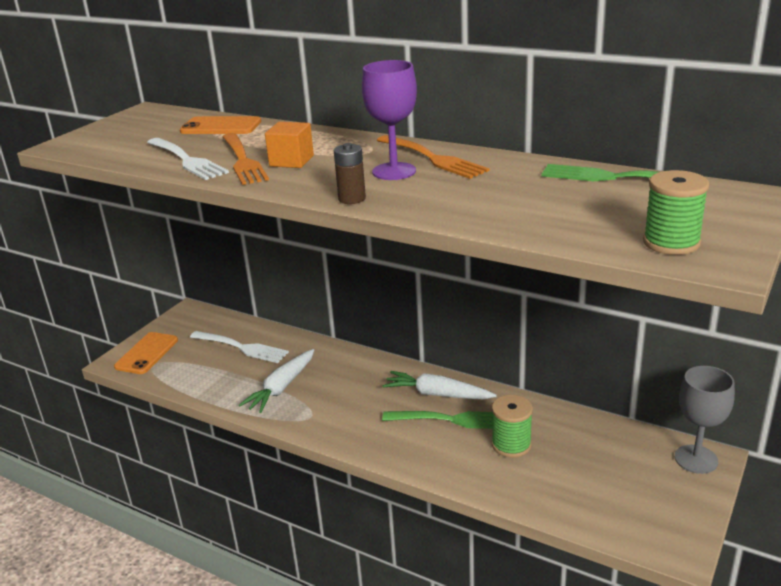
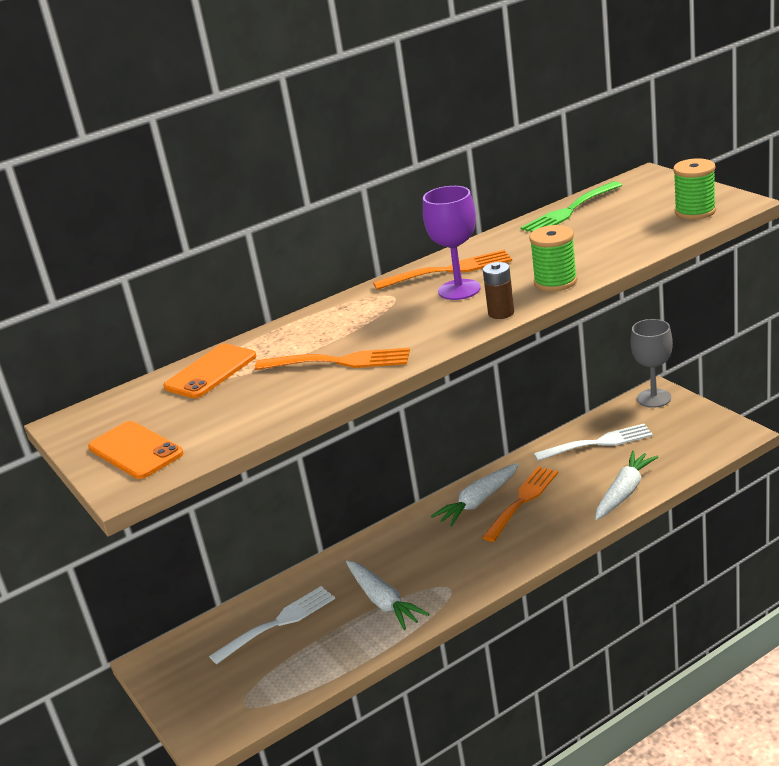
camera: 60 degrees left, 0 degrees up
orange phone [114,332,178,374] -> orange phone moved to [88,421,184,479]
white fork [147,138,229,180] -> white fork moved to [534,424,653,461]
orange cube [265,122,314,168] -> none
green fork [382,411,493,429] -> orange fork [482,467,558,542]
green spool [492,395,533,458] -> green spool moved to [529,225,577,291]
none -> white carrot [595,451,658,520]

